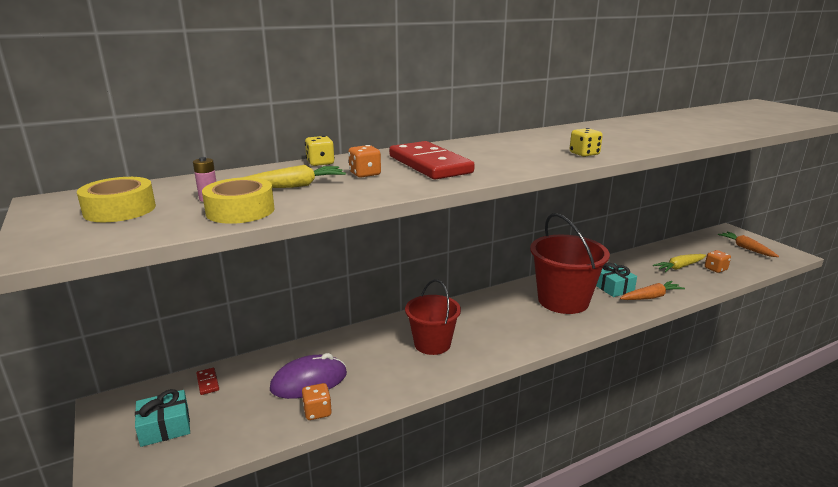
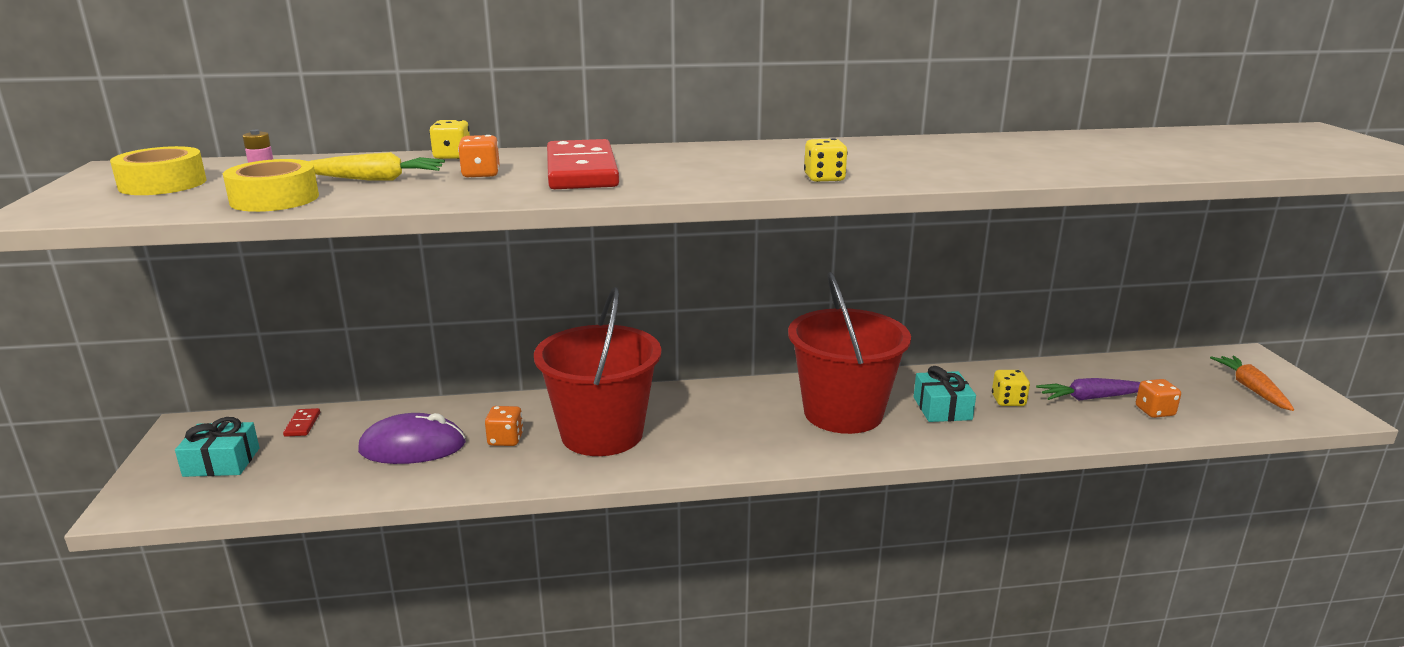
camera: 20 degrees right, 0 degrees up
orange dice [302,383,332,420] -> orange dice moved to [485,406,523,446]
red bucket [405,280,461,355] -> red bucket [534,287,661,456], size x1.55
orange carrot [620,281,685,300] -> none
yellow carrot [653,254,706,272] -> purple carrot [1036,378,1140,401]
none -> yellow dice [992,370,1030,406]

